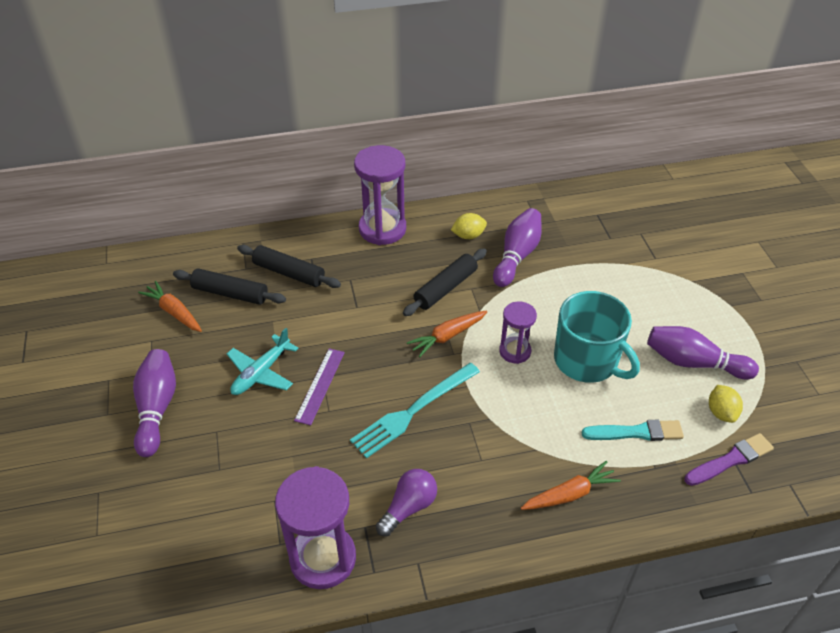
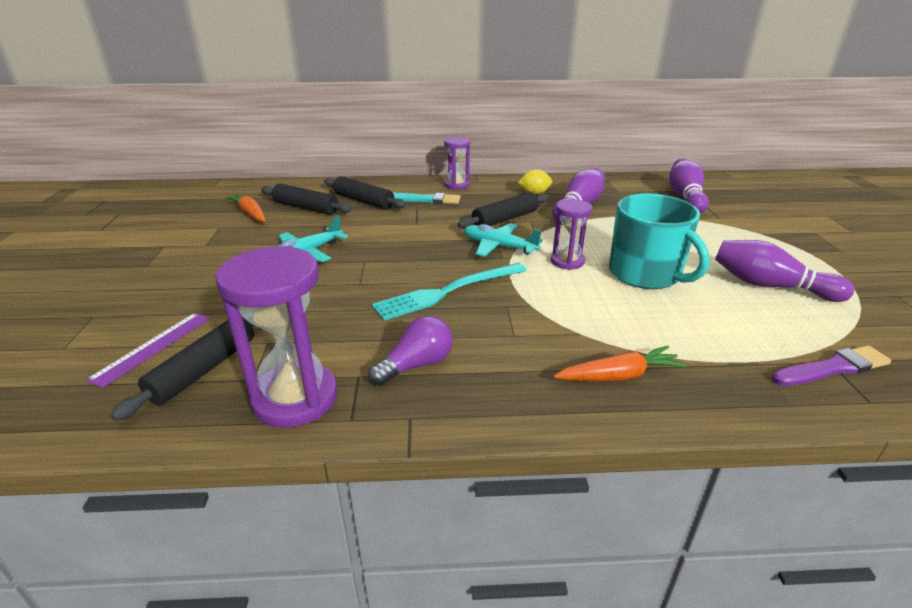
camera: 10 degrees right, 15 degrees down
purple bowling pin [133,349,176,457] -> purple bowling pin moved to [669,159,709,213]
purple ruler [294,348,345,425] -> purple ruler moved to [86,313,210,388]
purple hourglass [354,145,406,245] -> purple hourglass [444,137,470,190], size x0.58
orange carrot [407,311,487,358] -> turquoise plane [464,223,543,257]
turquoise brush [582,420,684,441] -> turquoise brush moved to [393,193,460,204]
yellow lemon [709,385,743,423] -> none
none -> black rolling pin [111,318,254,421]

